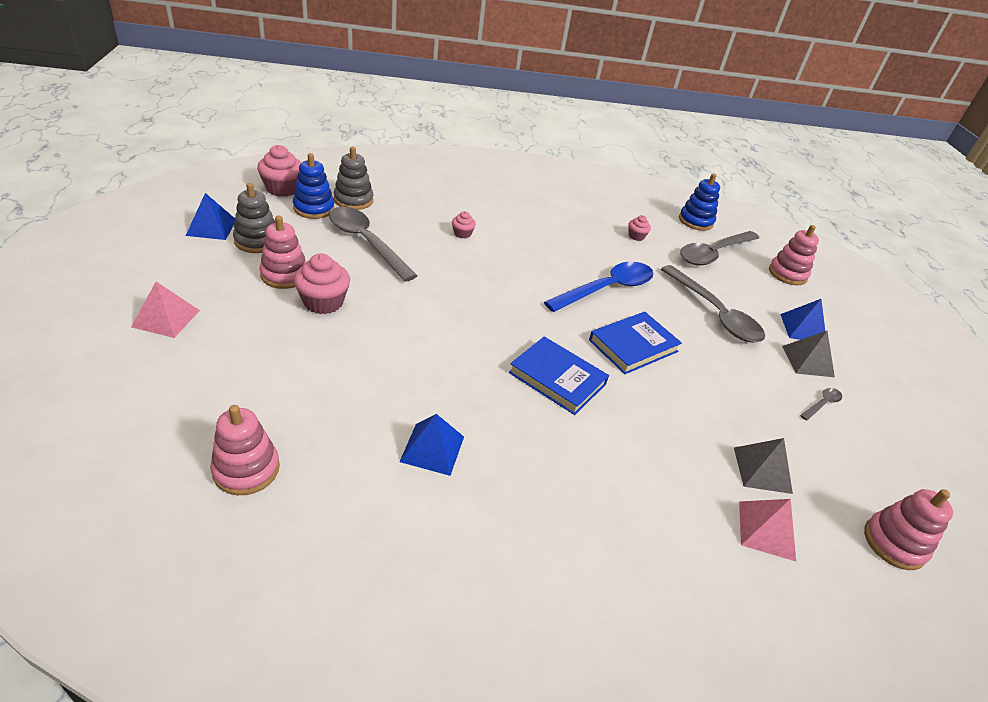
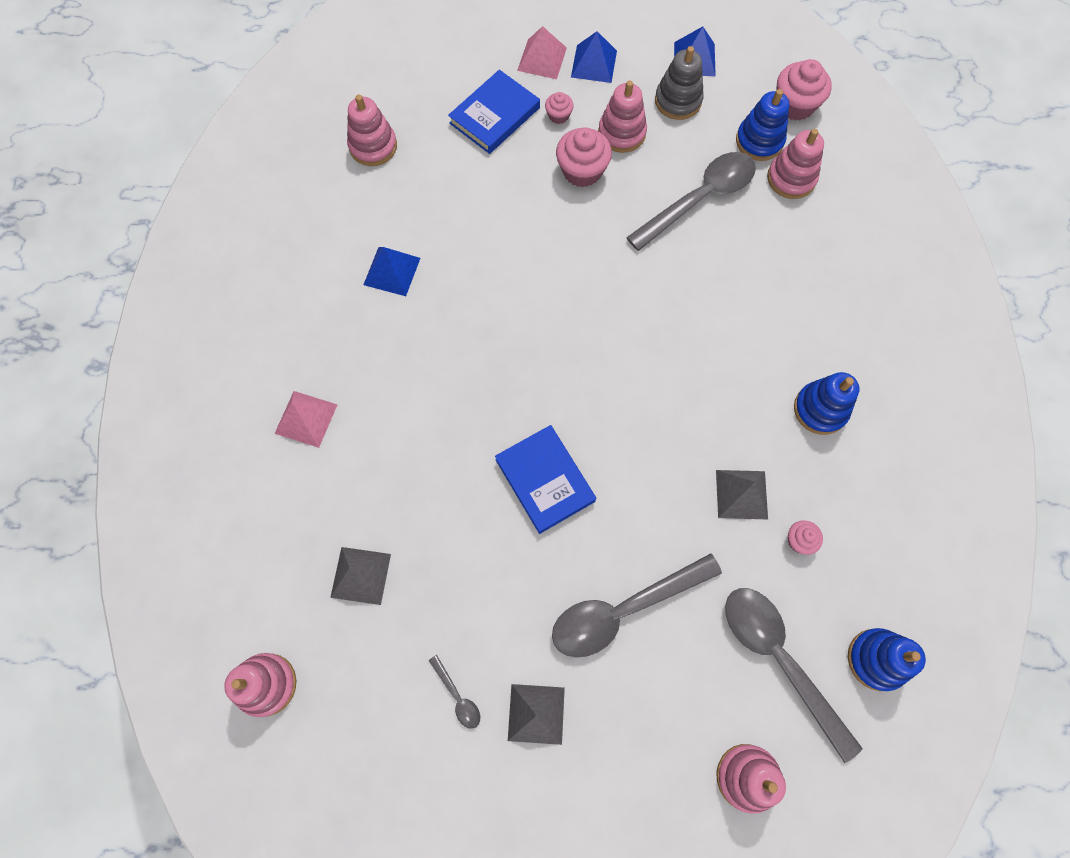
camera: 100 degrees right, 30 degrees up
grey stacking toy [334,146,373,210] -> pink stacking toy [767,129,824,199]
pink cupcake [452,211,476,239] -> pink cupcake moved to [545,92,574,124]
blue book [509,337,609,415] -> blue book moved to [448,70,540,154]
blue spoon [544,262,653,312] -> none
pink pyramid [739,499,796,561] -> pink pyramid moved to [275,391,337,448]
blue pyramid [780,299,825,340] -> blue pyramid moved to [571,31,617,83]
none -> grey pyramid [716,470,768,519]
none -> blue stacking toy [794,372,859,435]

